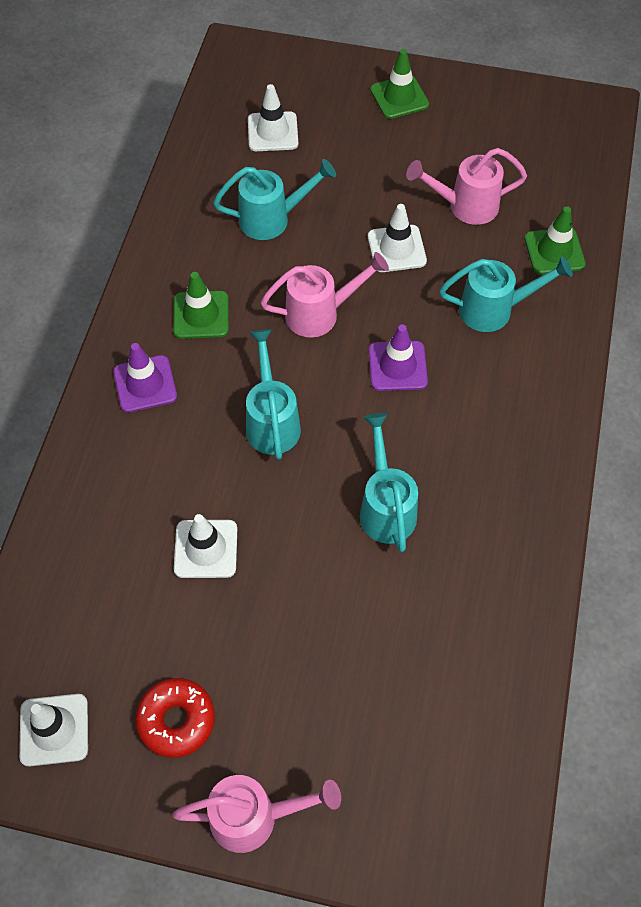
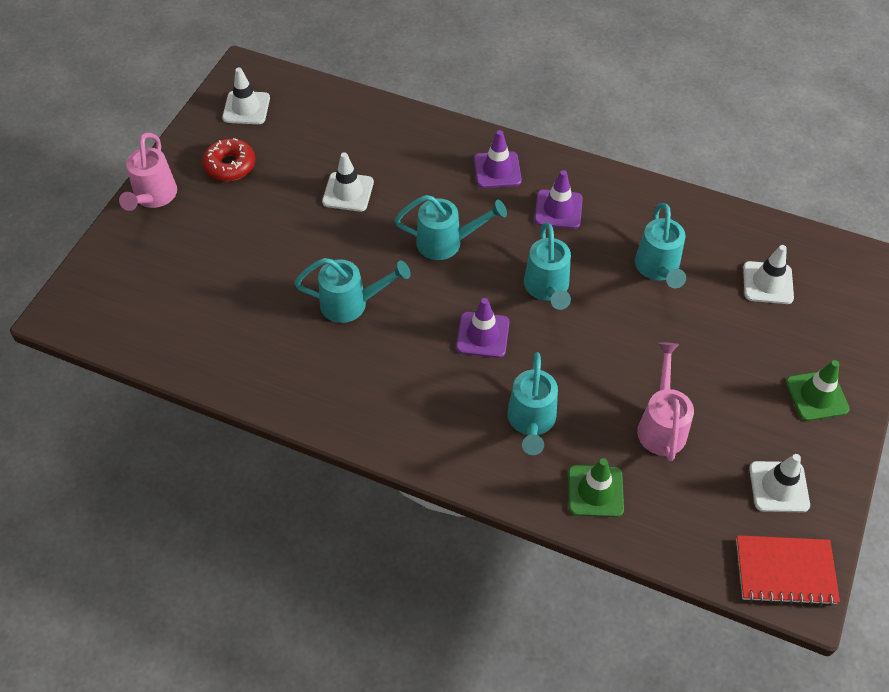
camera: 100 degrees right, 5 degrees down
green traffic cone [173,272,229,339] -> purple traffic cone [534,170,583,229]
pink watering can [260,252,389,337] -> turquoise watering can [524,222,571,310]
white traffic cone [368,204,427,272] -> white traffic cone moved to [749,454,810,512]
none -> red notebook [736,535,840,606]

